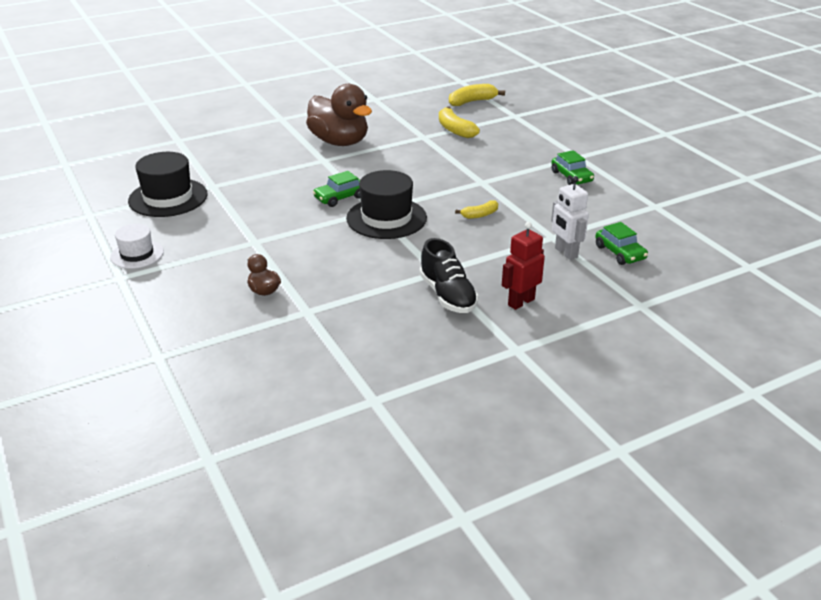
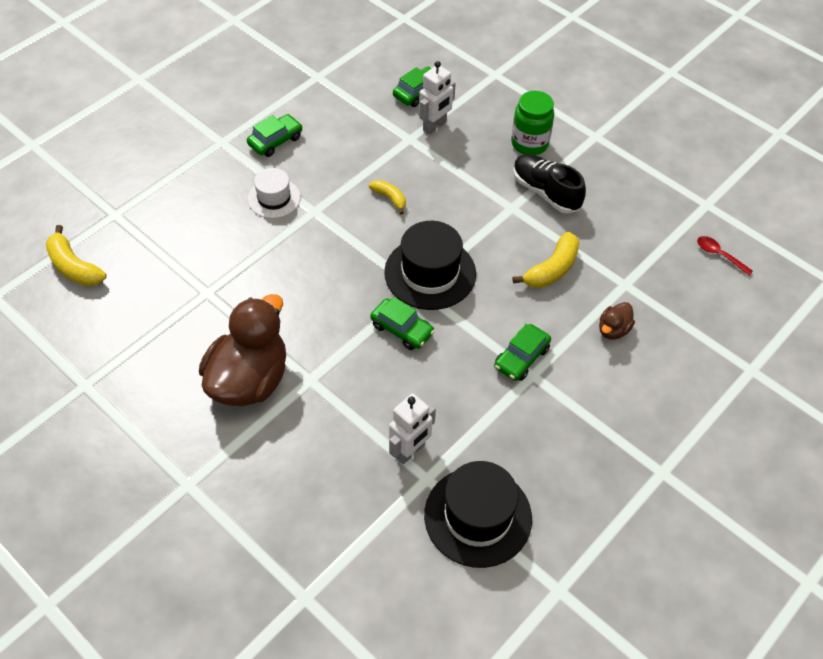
camera: 110 degrees left, 20 degrees up
white hat [110,224,164,269] -> white hat moved to [248,168,301,218]
black shoe [419,238,478,313] -> black shoe turned 90 degrees counterclockwise [513,154,586,214]
yellow banana [439,106,480,138] -> yellow banana moved to [512,232,580,288]
red robot [502,222,545,310] -> green jar [511,91,554,155]
none -> white robot [389,393,436,464]
none -> green car [494,324,551,381]
none -> red spoon [697,236,753,275]

